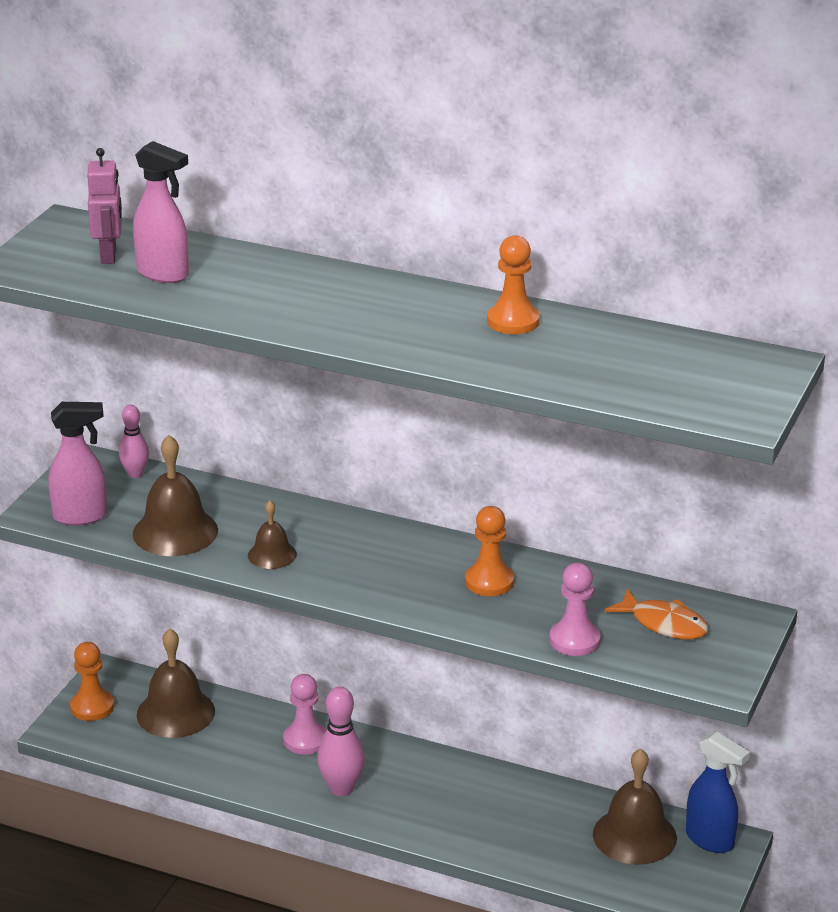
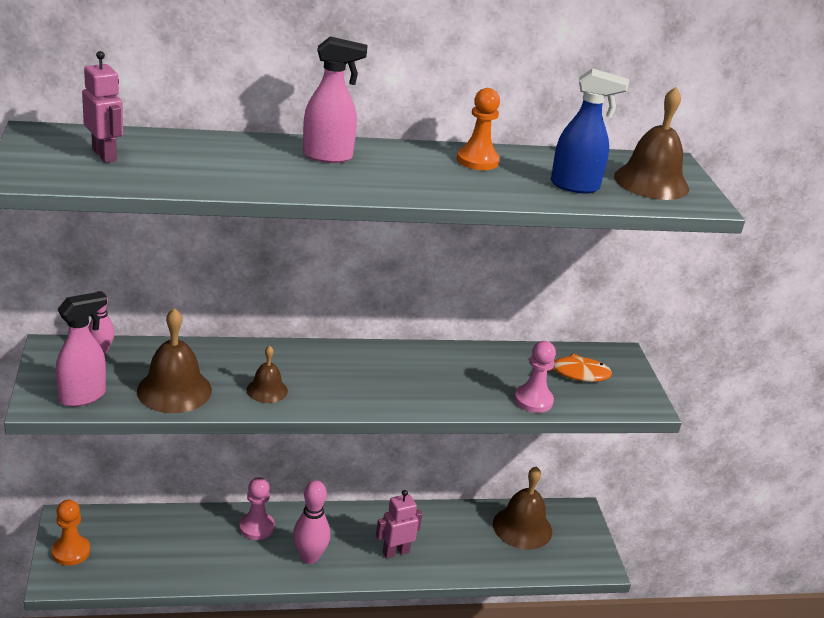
camera: 35 degrees left, 0 degrees up
pink spray bottle [133,141,189,283] -> pink spray bottle moved to [303,36,368,163]
brown bell [137,629,215,738] -> brown bell moved to [614,87,689,200]
orange pawn [465,506,514,596] -> none
blue spray bottle [686,732,750,853] -> blue spray bottle moved to [551,68,629,194]
none -> pink robot [376,490,422,559]

